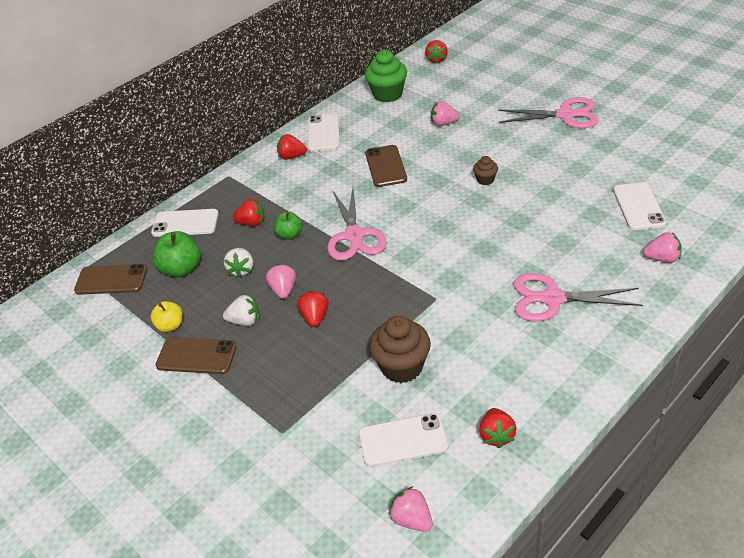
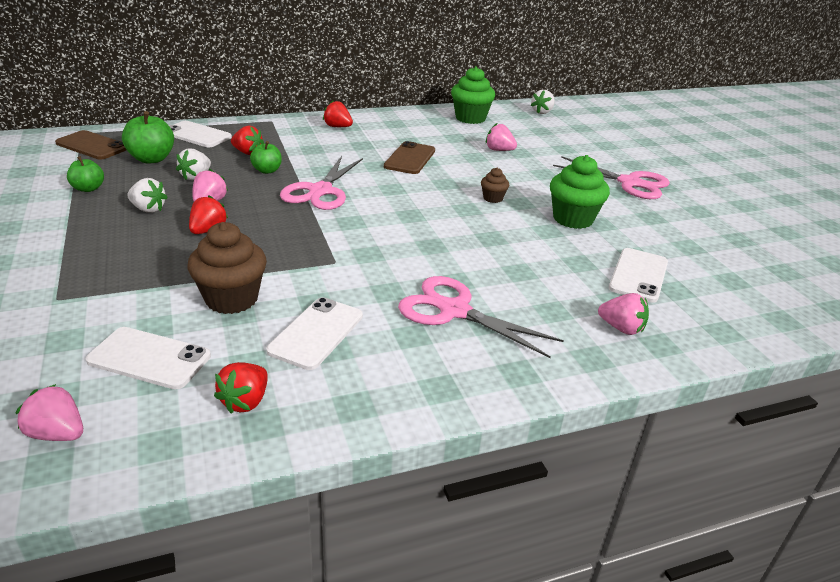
camera: 20 degrees right, 10 degrees down
yellow apple [151,301,183,332] -> green apple [67,156,104,192]
brown phone [156,337,237,374] -> none
white phone [307,114,340,151] -> white phone moved to [266,297,363,370]
pink strawberry [389,486,433,532] -> pink strawberry turned 45 degrees counterclockwise [16,384,83,441]
red strawberry [425,40,448,64] -> white strawberry [531,90,555,114]
none -> green cupcake [550,155,610,229]

